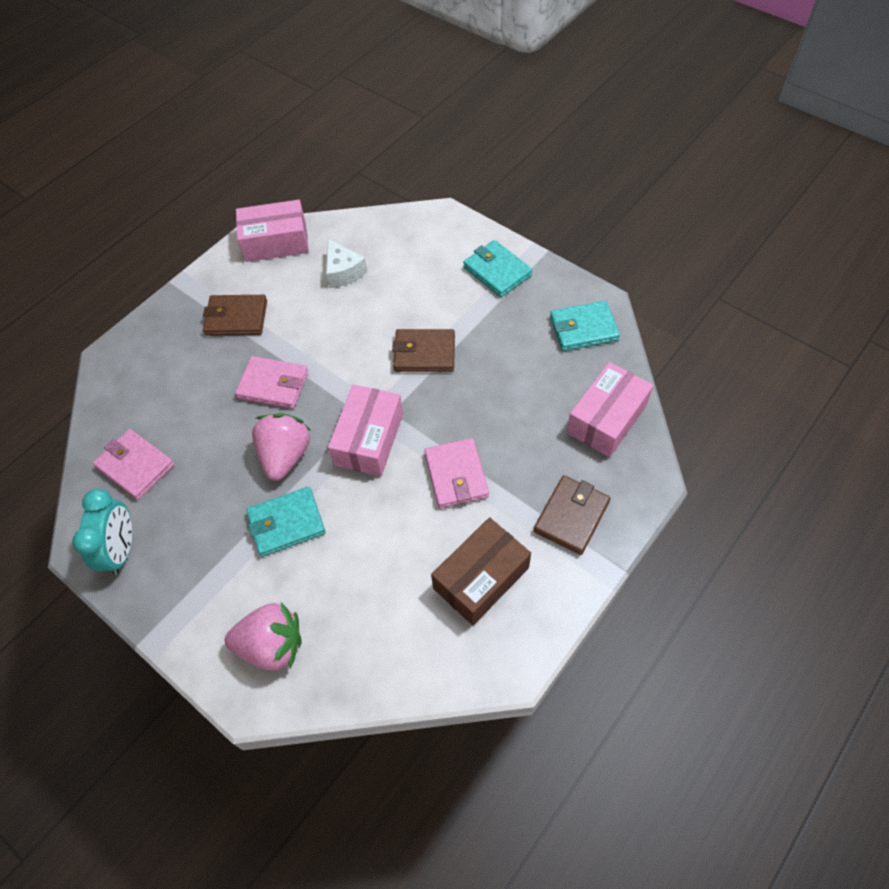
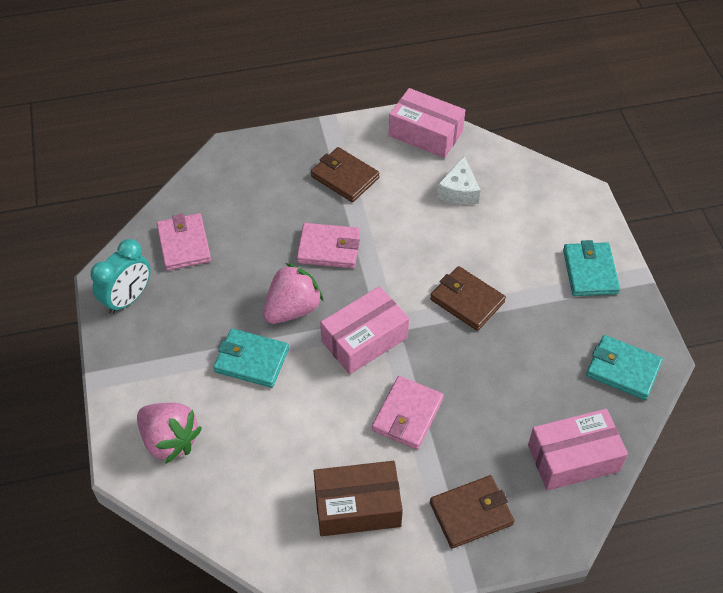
camera: 35 degrees right, 5 degrees down
pink wallet [235,356,308,409] -> pink wallet turned 45 degrees counterclockwise [297,223,360,268]

